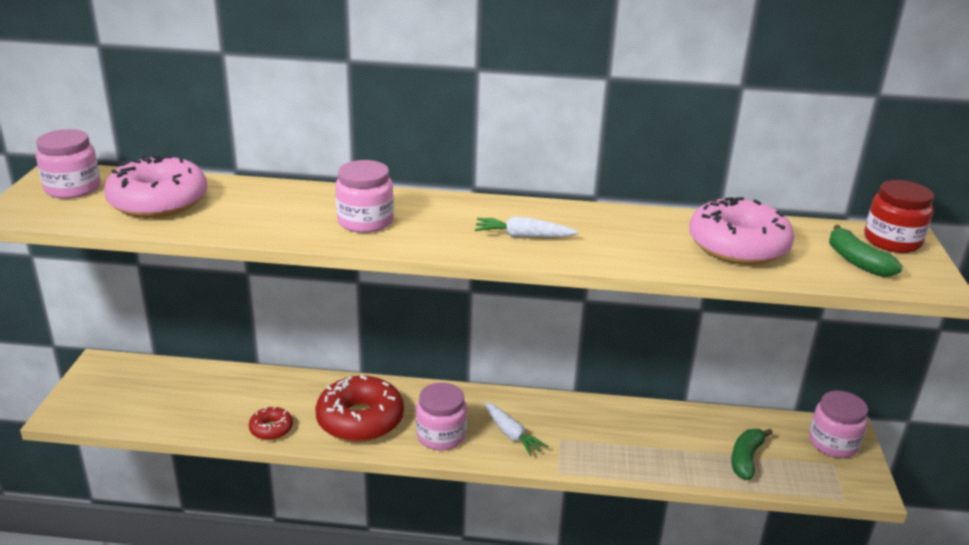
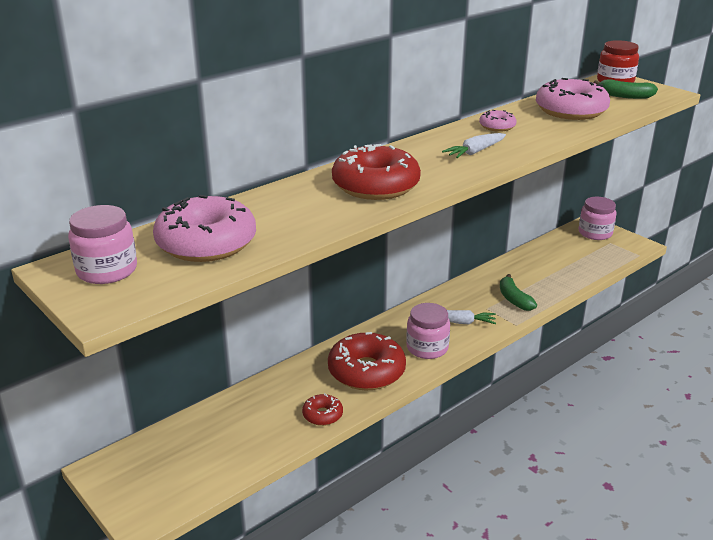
camera: 45 degrees left, 0 degrees up
pink jar [335,160,394,233] -> red donut [332,144,421,200]
green banana [731,429,773,480] -> green banana moved to [500,274,537,311]
none -> pink donut [479,110,516,132]

